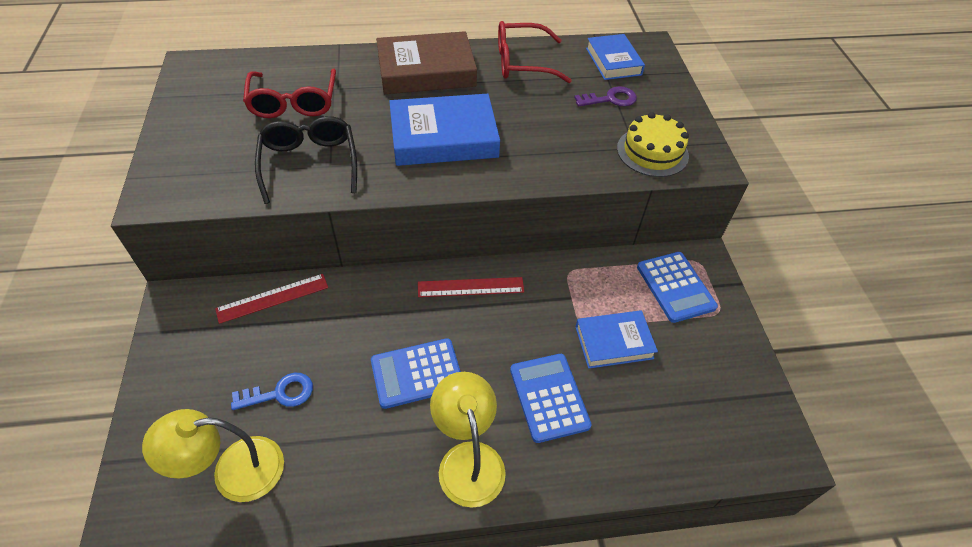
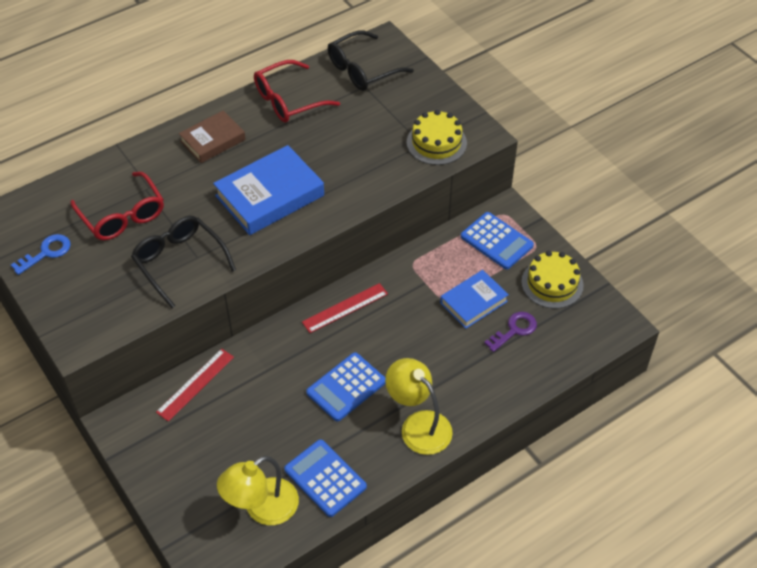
camera: 25 degrees left, 0 degrees up
blue key [231,373,313,410] -> blue key moved to [11,234,71,275]
brown book [376,31,477,94] -> brown book [179,110,246,163], size x0.62
blue calculator [510,354,592,443] -> blue calculator moved to [284,439,367,517]
purple key [574,86,637,106] -> purple key moved to [484,312,537,352]
blue book [586,34,645,80] -> black glasses [328,30,414,91]
none -> yellow cake [521,251,583,309]

